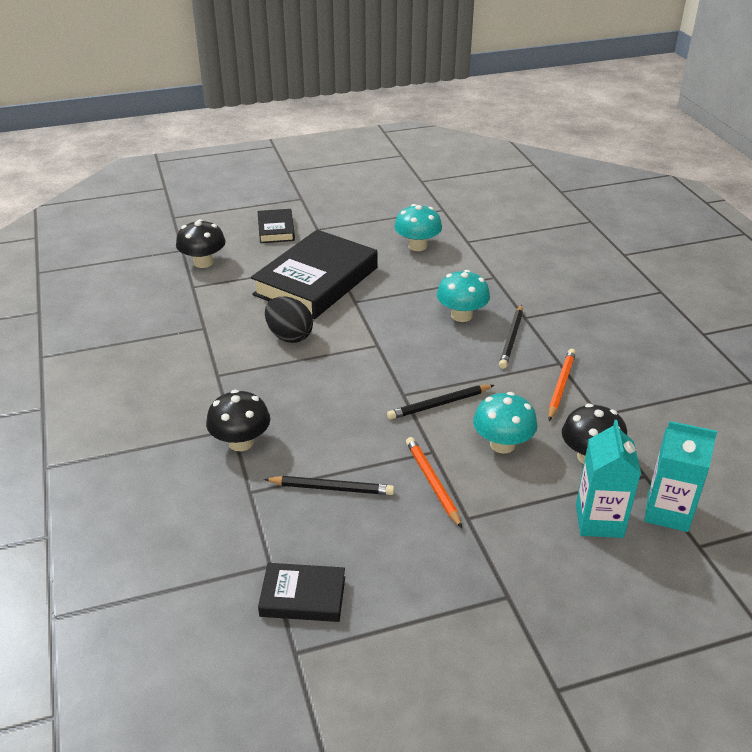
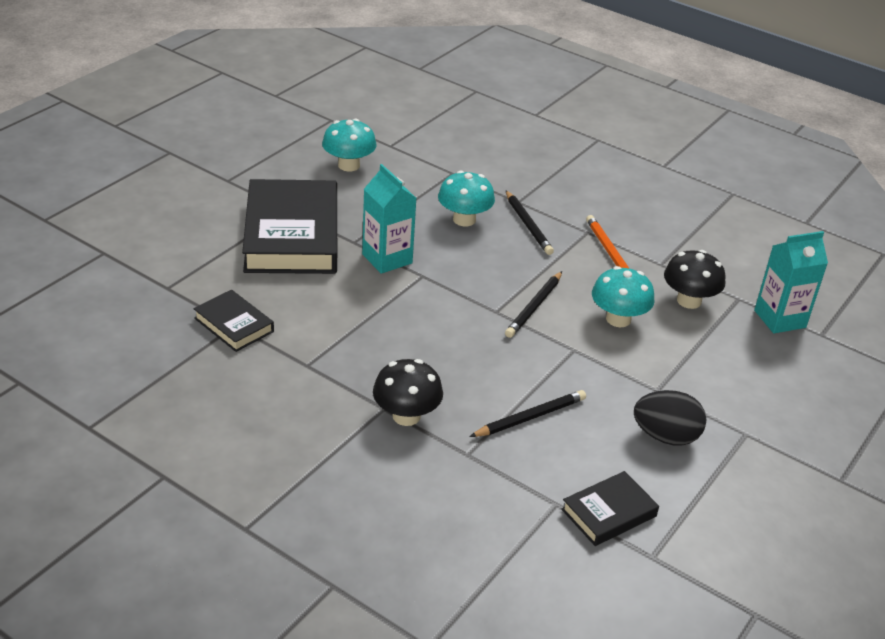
camera: 40 degrees left, 0 degrees up
black mushroom [176,219,226,268] -> none
black book [258,209,295,243] -> black book moved to [193,290,274,352]
black egg [265,297,313,343] -> black egg moved to [634,390,706,446]
orange pencil [406,437,462,528] -> none
turquoise carton [576,420,641,538] -> turquoise carton moved to [362,164,416,274]

